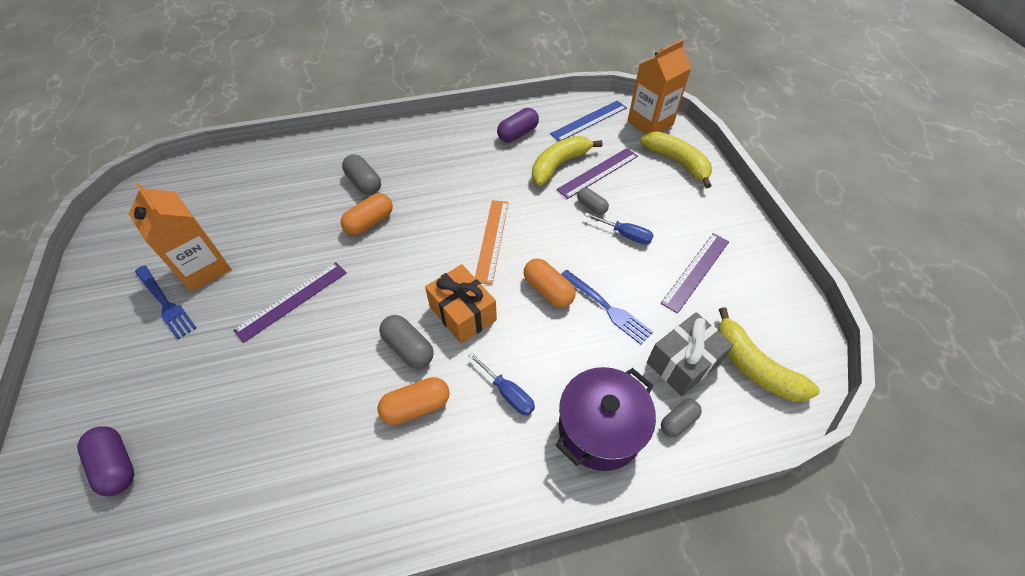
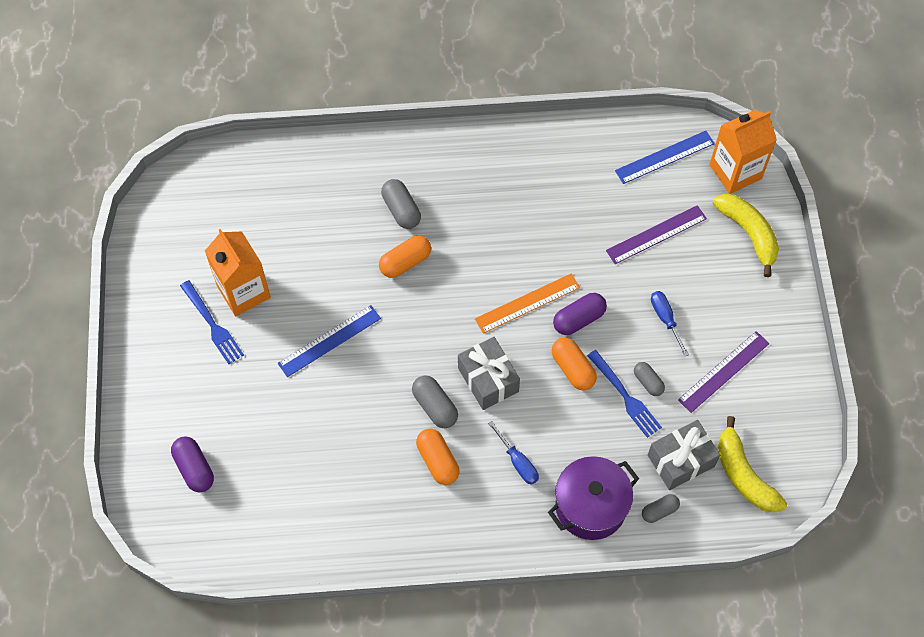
camera: 10 degrees right, 10 degrees up
purple ruler [233,262,347,343] -> blue ruler [278,305,381,377]
orange capsule [378,377,450,425] -> orange capsule turned 75 degrees clockwise [416,429,459,485]
orange gift [425,264,497,344] -> grey gift [458,337,520,410]
orange ruler [475,200,509,285] -> orange ruler turned 45 degrees clockwise [475,273,580,334]
purple capsule [497,108,539,142] -> purple capsule moved to [553,293,607,335]
yellow banana [532,136,603,186] -> none
grey capsule [577,188,609,215] -> grey capsule moved to [634,362,665,396]
blue screwdriver [584,212,654,245] -> blue screwdriver turned 150 degrees counterclockwise [651,291,689,356]

